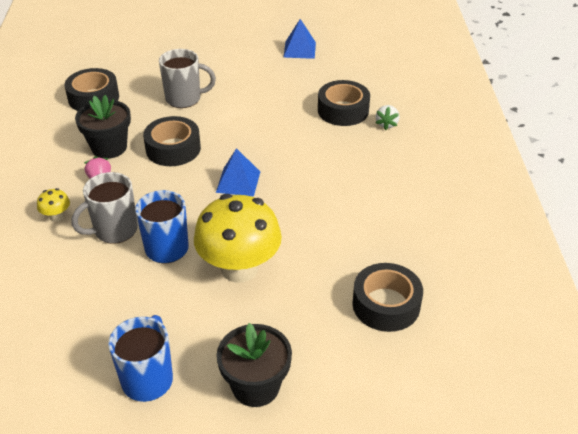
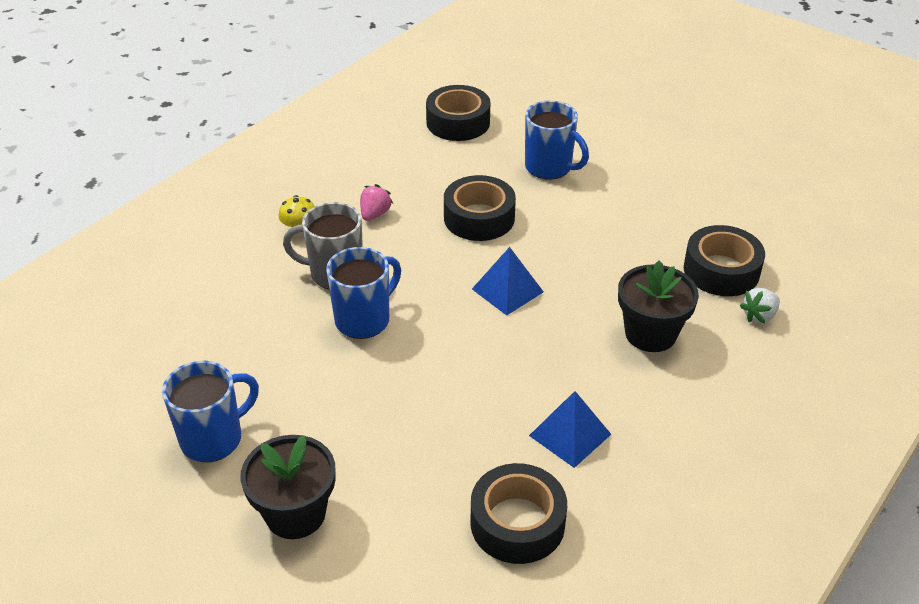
camera: 40 degrees right, 0 degrees up
black flower pot [75,95,131,159] -> black flower pot moved to [618,261,699,352]
grey mug [159,49,216,108] -> blue mug [525,101,589,180]
yellow mushroom [194,194,282,283] -> none
blue pyramid [283,19,316,59] -> blue pyramid moved to [529,391,611,468]

